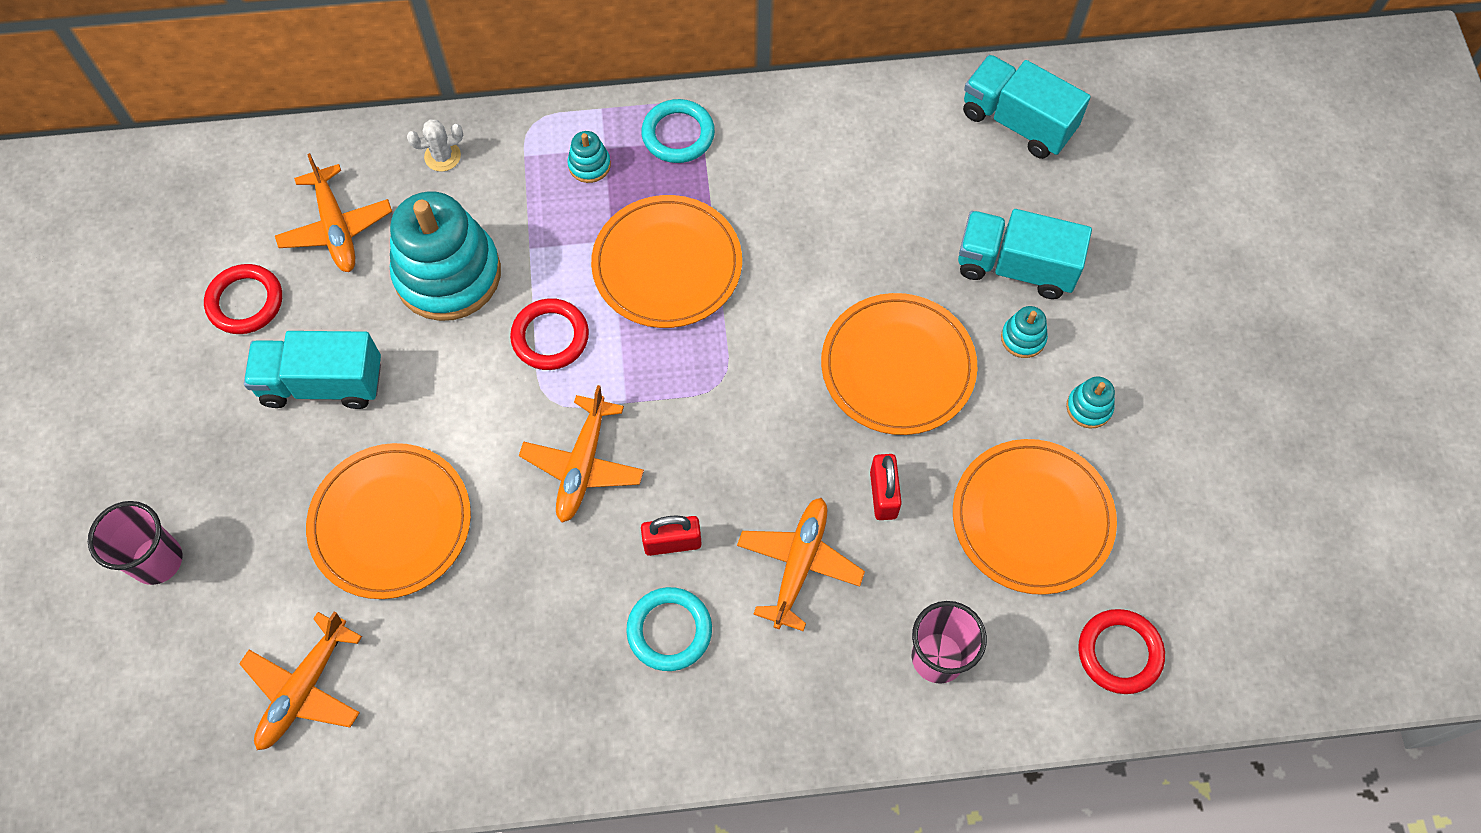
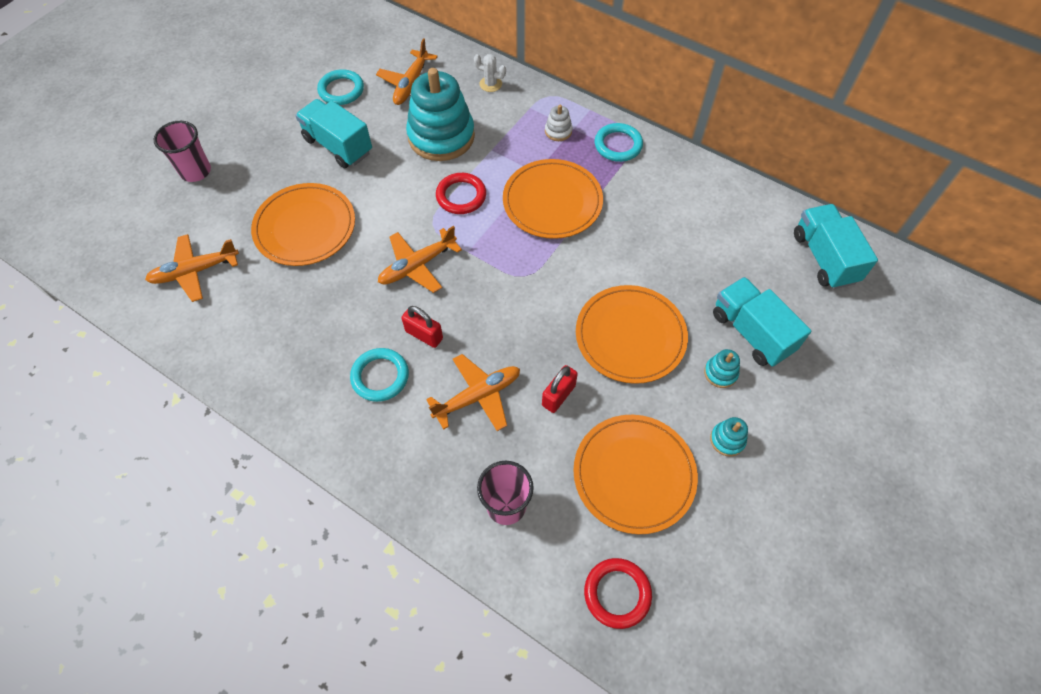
camera: 40 degrees right, 5 degrees down
red ring [204,264,282,334] -> turquoise ring [317,69,364,105]
turquoise stacking toy [567,131,611,183] -> white stacking toy [545,105,572,141]

